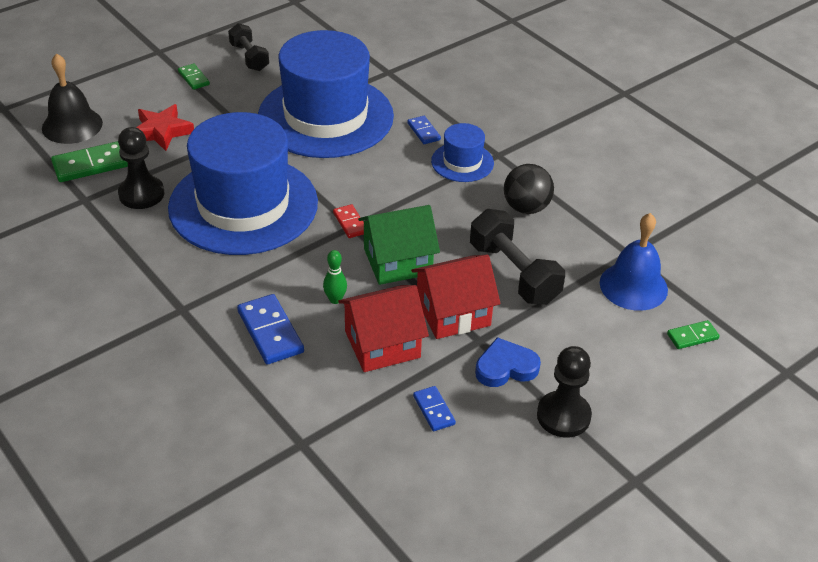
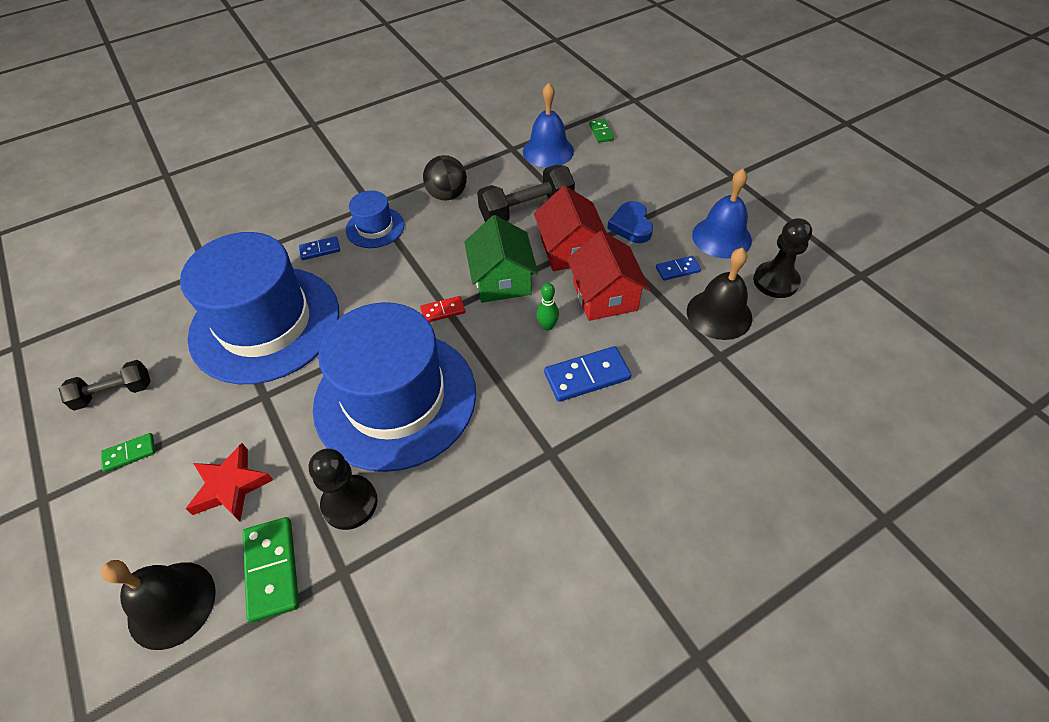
camera: 80 degrees left, 10 degrees up
black pawn [537,346,592,438] -> black pawn moved to [753,218,812,298]
none -> black bell [687,248,752,340]
none -> blue bell [692,169,752,258]

